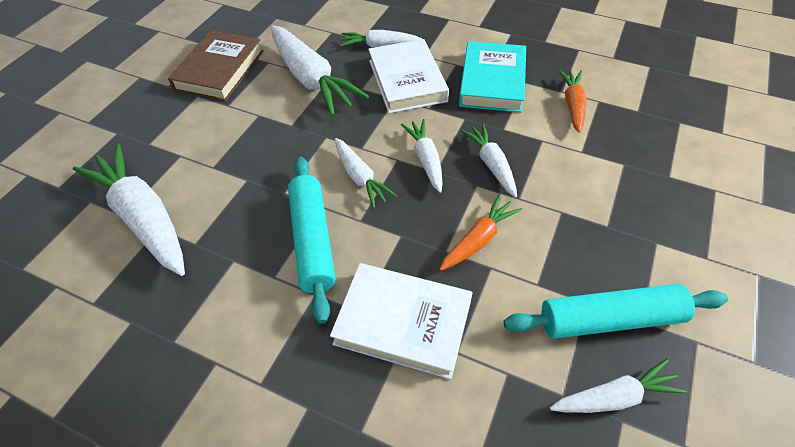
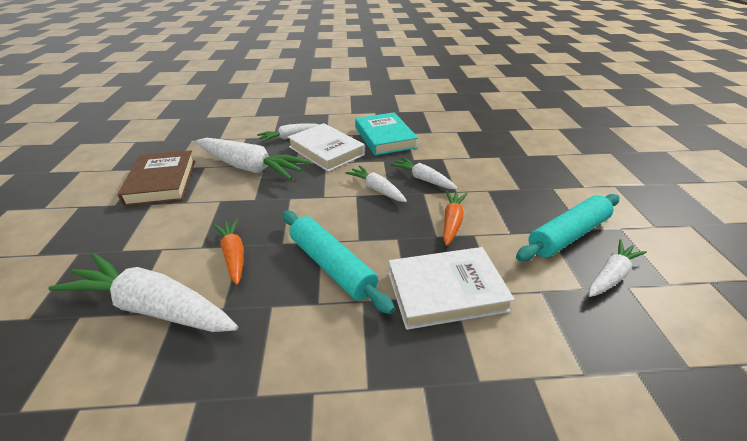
camera: 30 degrees left, 15 degrees down
white carrot [335,138,397,208] -> none
orange carrot [558,70,586,133] -> orange carrot moved to [213,219,244,285]

